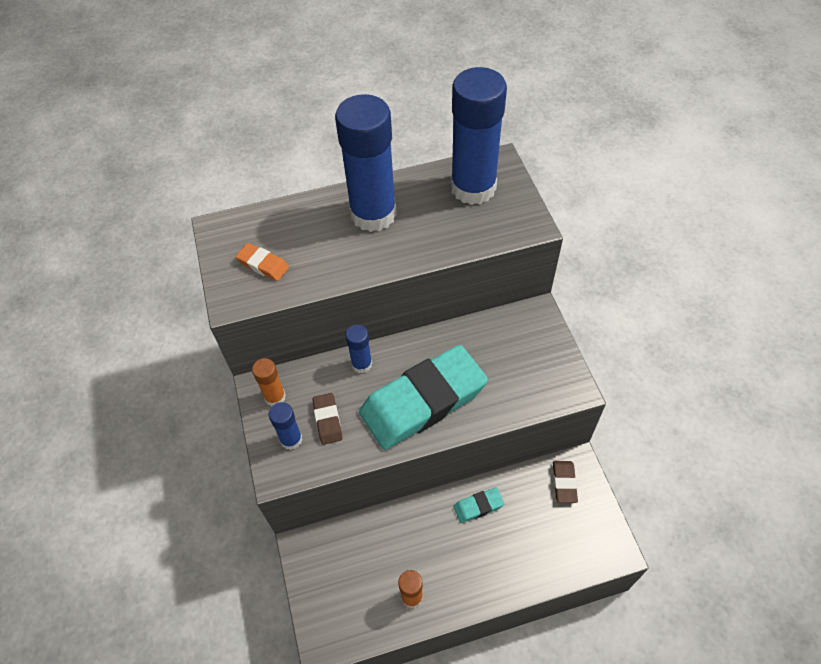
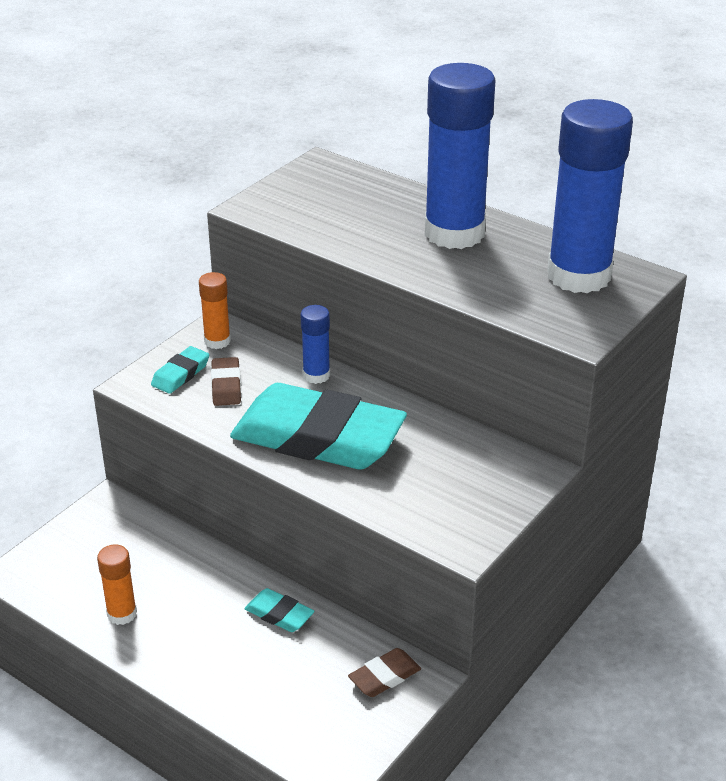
camera: 50 degrees right, 20 degrees down
orange eraser [235,243,289,281] -> none
blue glue stick [269,402,302,450] -> turquoise eraser [151,346,209,394]
brown eraser [313,393,342,445] -> brown eraser turned 45 degrees counterclockwise [211,357,241,406]

